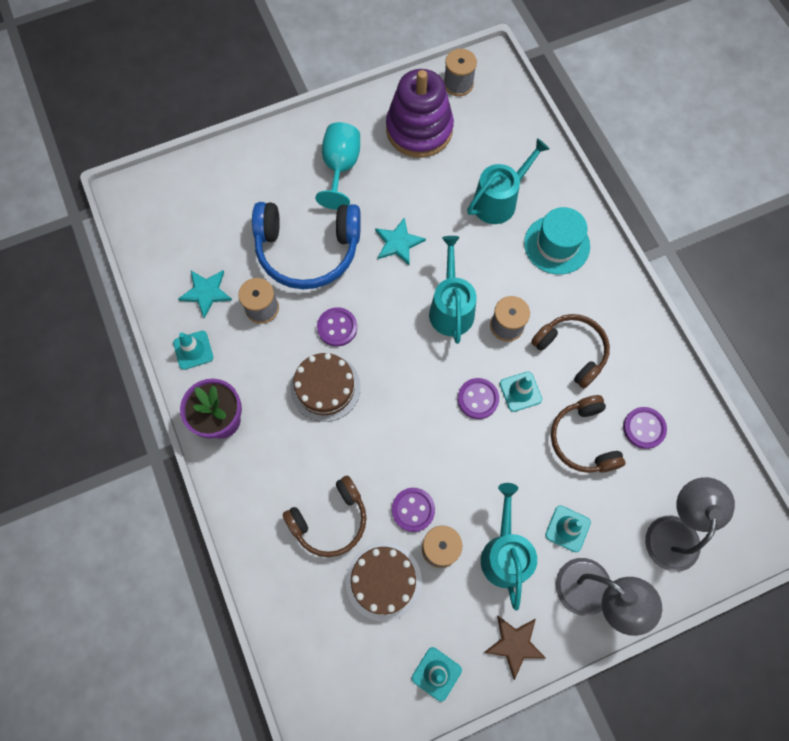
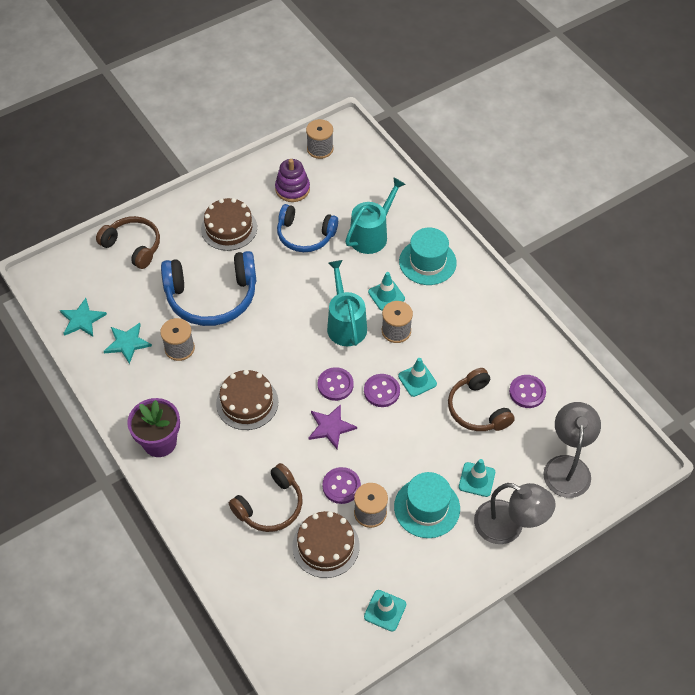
camera: 10 degrees left, 15 degrees down
turquoise traffic cone [173,331,213,370] -> turquoise traffic cone moved to [368,272,405,311]
turquoise goblet [315,122,360,210] -> brown cake [201,198,257,251]
purple button [317,307,357,347] -> purple button moved to [318,367,354,401]
turquoise star [375,217,426,265] -> turquoise star moved to [60,298,107,337]
purple stacking toy [386,69,454,158] -> purple stacking toy [275,159,310,202], size x0.59
turquoise watering can [481,483,537,611] -> turquoise hat [394,472,460,538]
brown star [484,615,547,680] -> none
brown headphones [531,314,610,389] -> brown headphones moved to [96,216,160,269]
none -> blue headphones [277,204,338,252]
none -> purple star [308,404,357,449]

